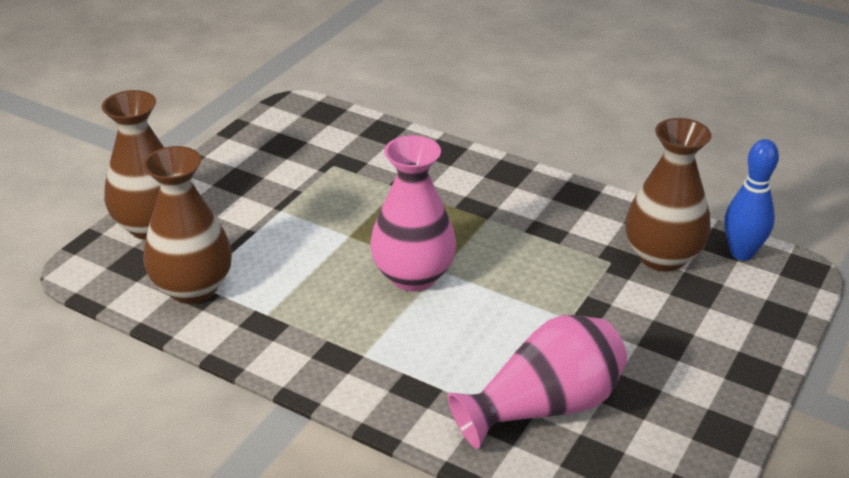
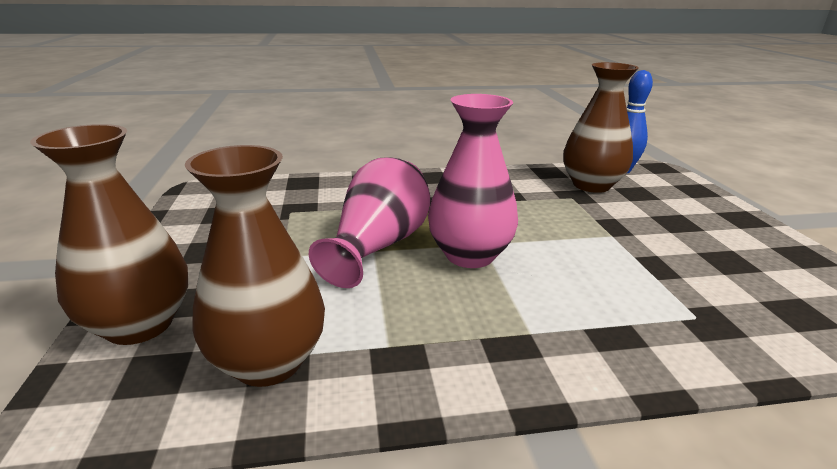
camera: 40 degrees left, 10 degrees down
pink vase [448,315,627,449] -> pink vase moved to [309,157,431,288]

